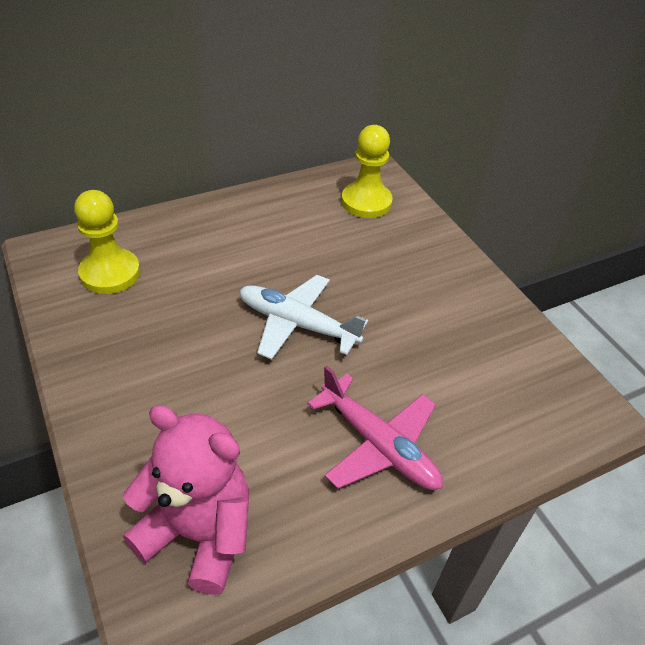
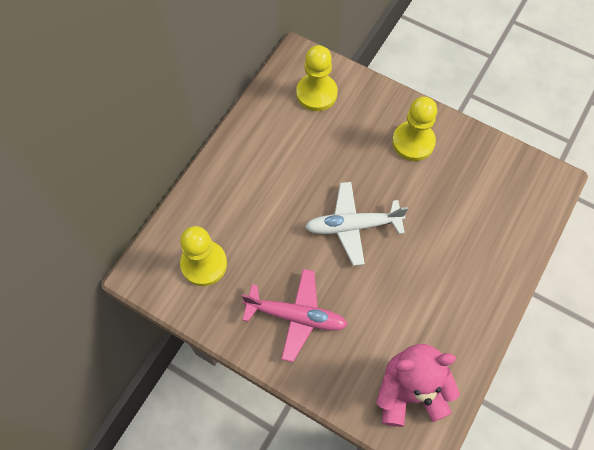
camera: 30 degrees left, 20 degrees up
pink plane [307,366,443,490] -> pink plane moved to [242,269,348,362]
none -> yellow pawn [392,97,437,161]

